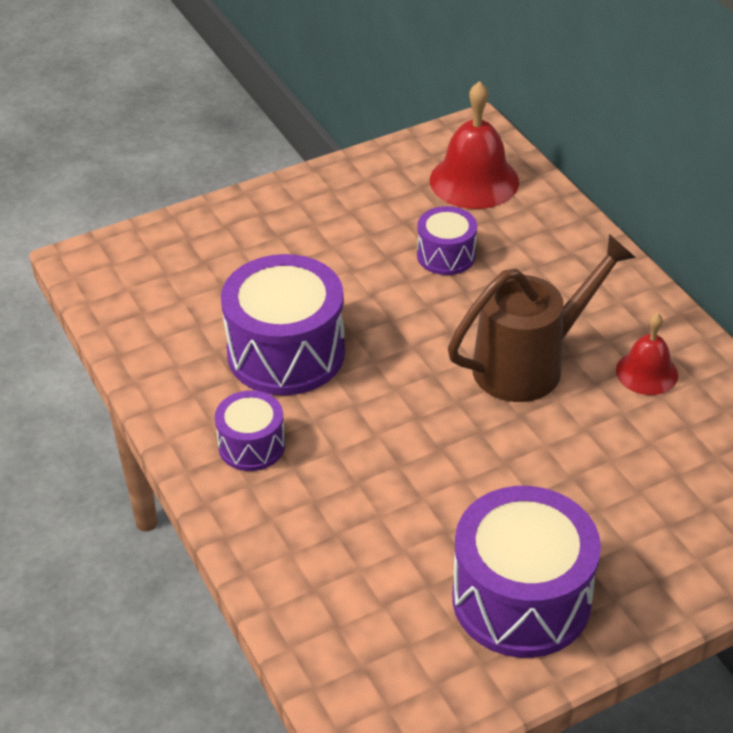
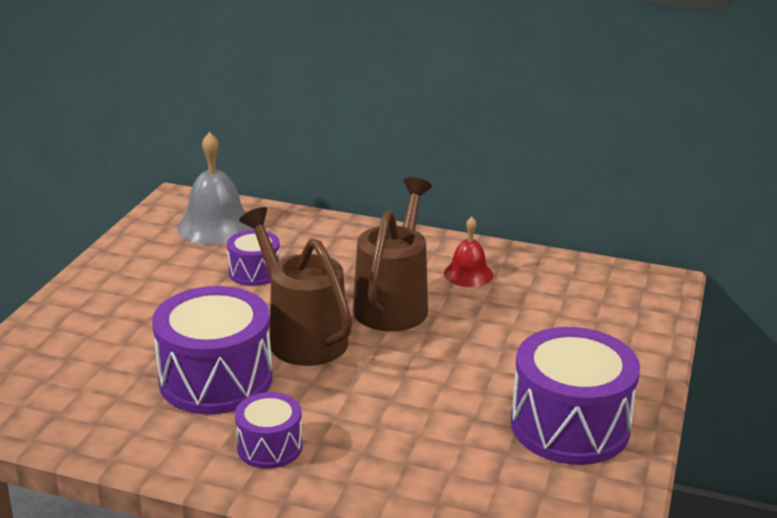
camera: 45 degrees left, 15 degrees down
red bell [430,81,519,209] -> grey bell [177,132,253,245]
none -> brown watering can [239,207,352,366]

